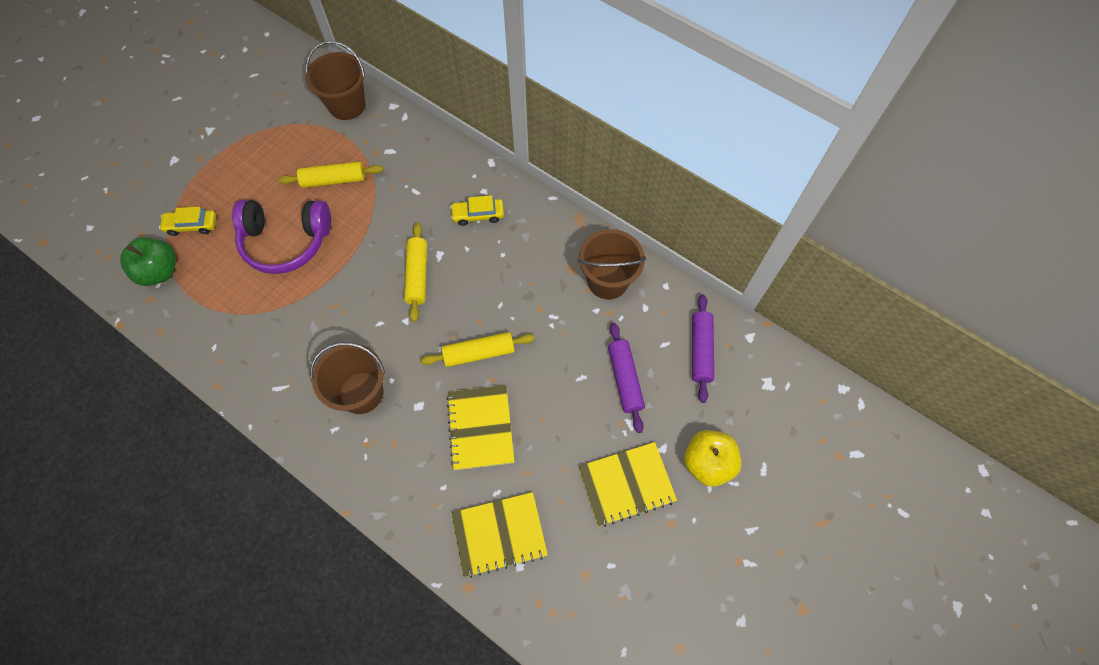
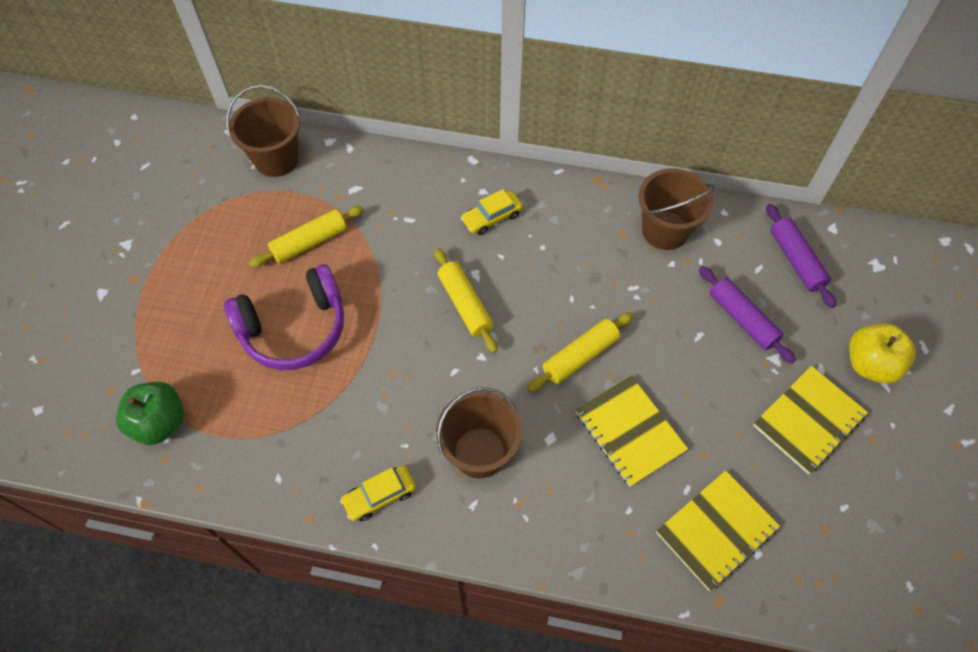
camera: 25 degrees left, 5 degrees down
yellow car [159,207,216,236] -> yellow car moved to [340,465,416,521]

